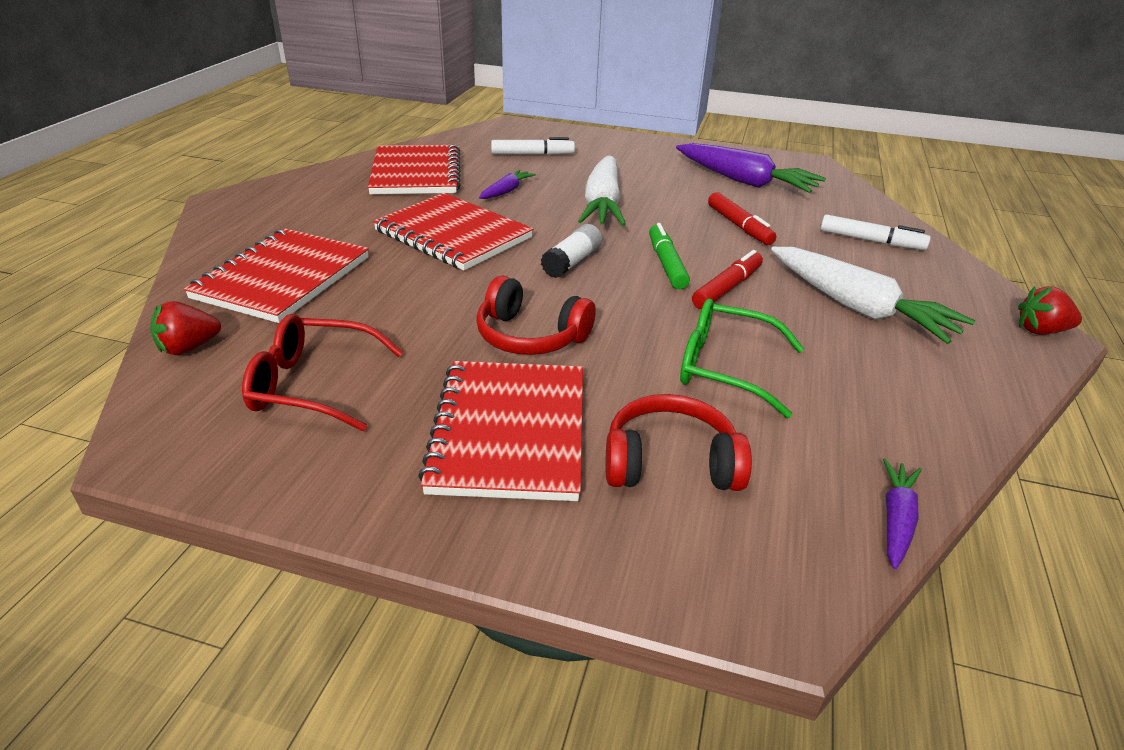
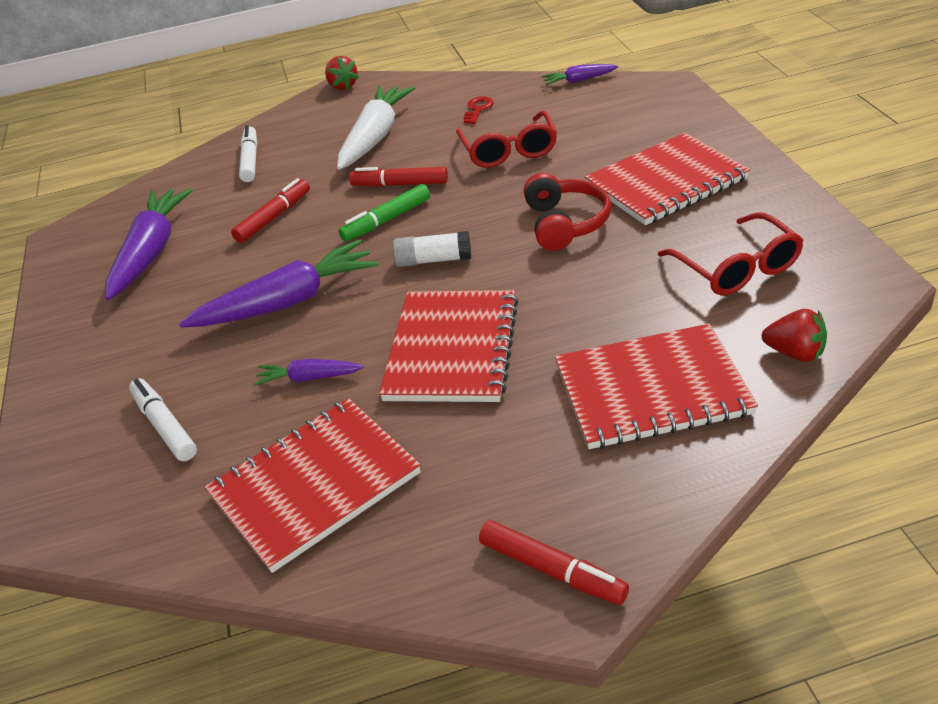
camera: 115 degrees left, 5 degrees up
white carrot [578,156,626,226] -> purple carrot [179,239,379,328]
red headphones [606,394,752,491] -> none
green glasses [680,298,804,418] -> red glasses [456,111,557,168]
none -> red key [464,96,494,124]
none -> red marker [479,520,629,605]

